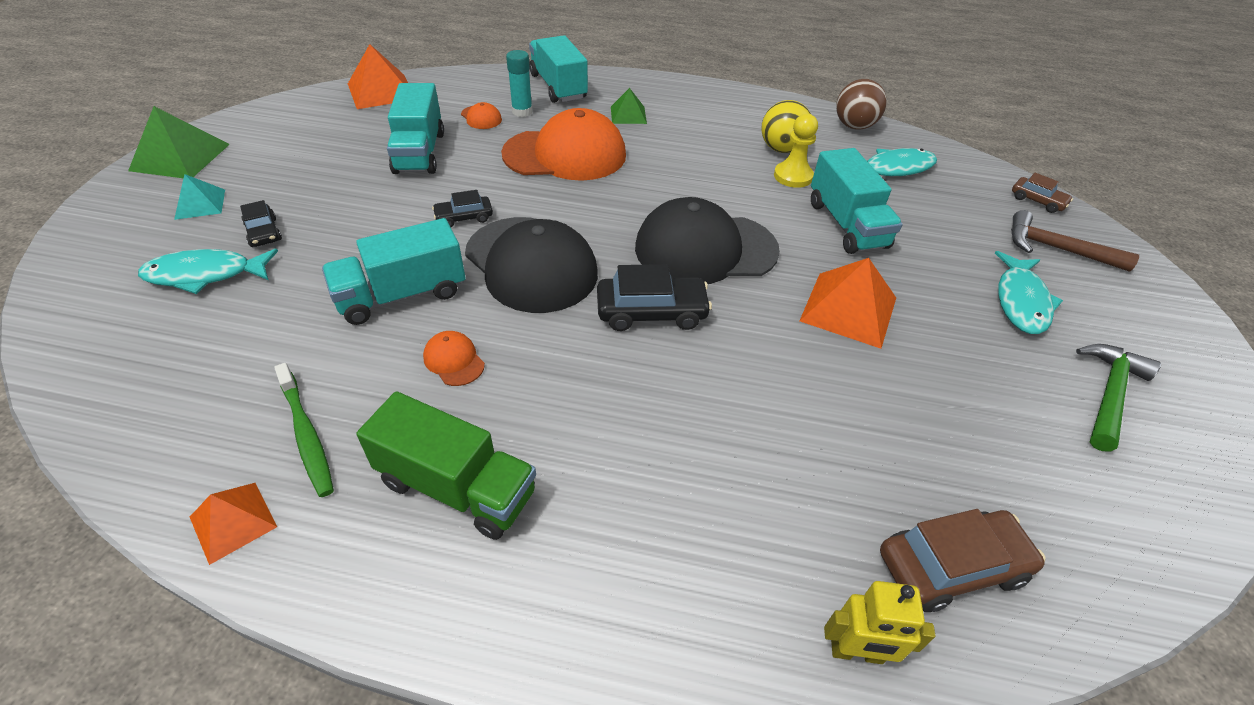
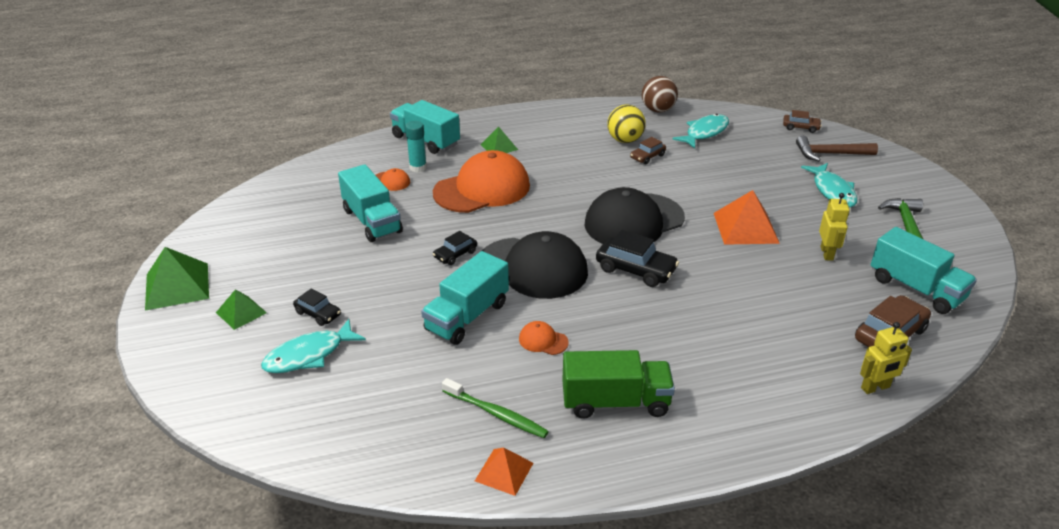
camera: 25 degrees left, 10 degrees down
turquoise pyramid [174,174,225,220] -> green pyramid [216,289,267,330]
orange pyramid [348,44,408,109] -> none
black car [597,264,712,331] -> black car turned 60 degrees clockwise [596,230,679,287]
yellow pawn [774,114,818,188] -> brown car [630,137,666,164]
turquoise truck [811,148,903,254] -> turquoise truck moved to [871,227,977,314]
none -> yellow robot [819,193,850,261]

